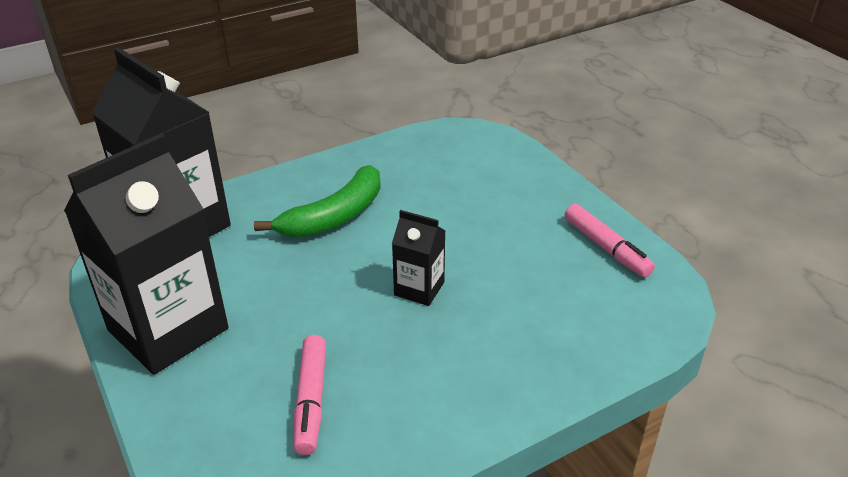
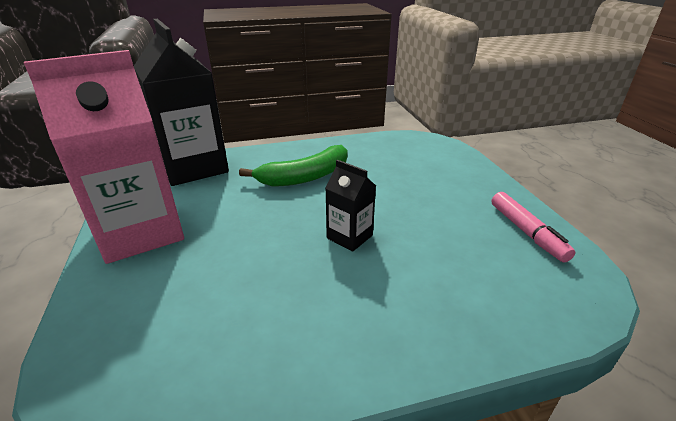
camera: 15 degrees right, 5 degrees down
black carton [64,133,228,375] -> pink carton [24,50,184,264]
pink marker [294,335,326,455] -> none

